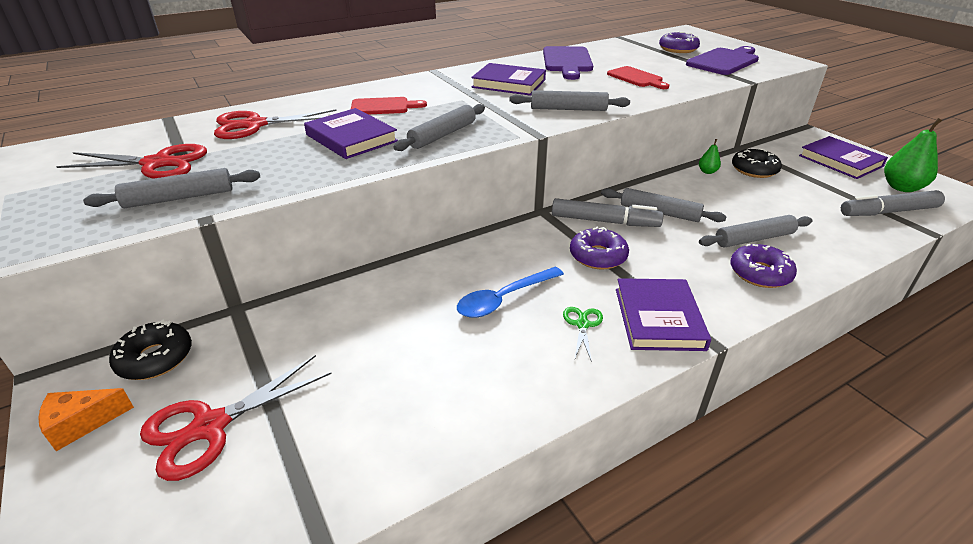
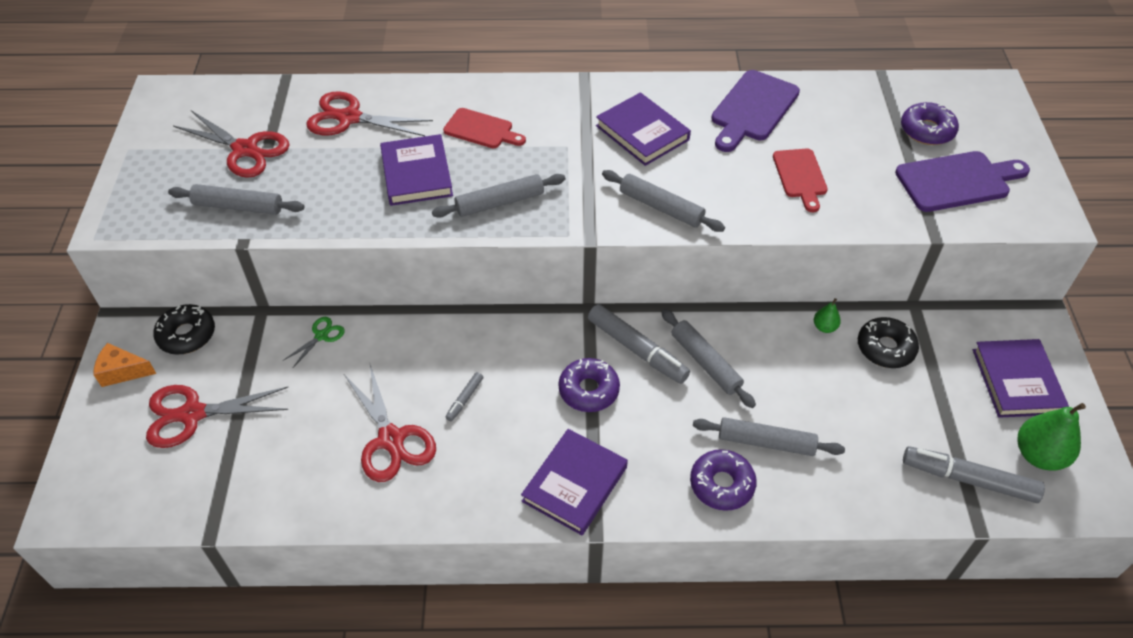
camera: 30 degrees right, 15 degrees up
blue spoon [457,267,564,318] -> grey marker [445,372,483,421]
green scissors [563,307,603,362] -> green scissors moved to [283,317,345,367]
none -> red scissors [344,365,436,482]

